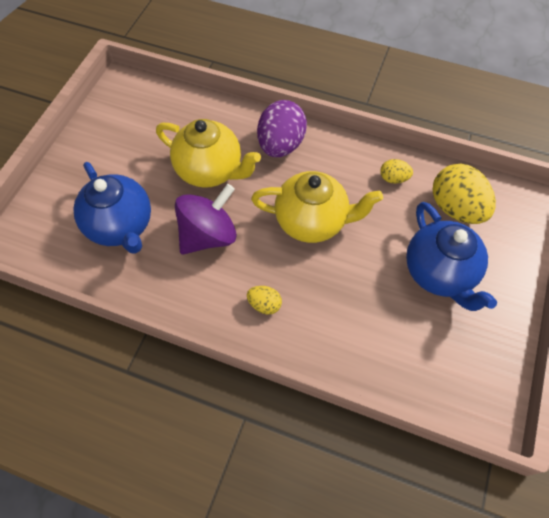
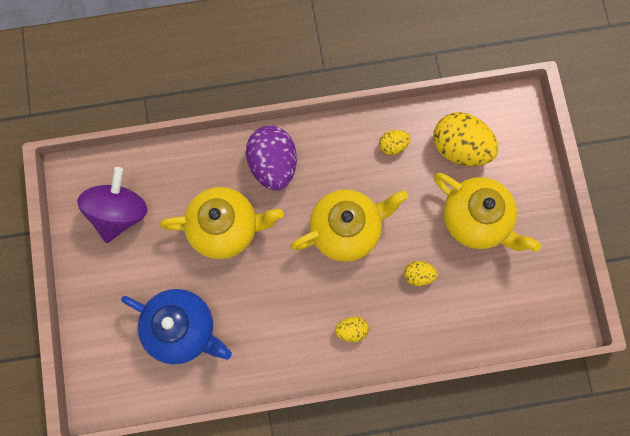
camera: 30 degrees left, 15 degrees up
purple spinning top [175,184,237,255] -> purple spinning top moved to [77,167,148,243]
blue teapot [406,202,497,311] -> yellow teapot [434,173,541,252]
none -> yellow egg [404,261,438,286]

